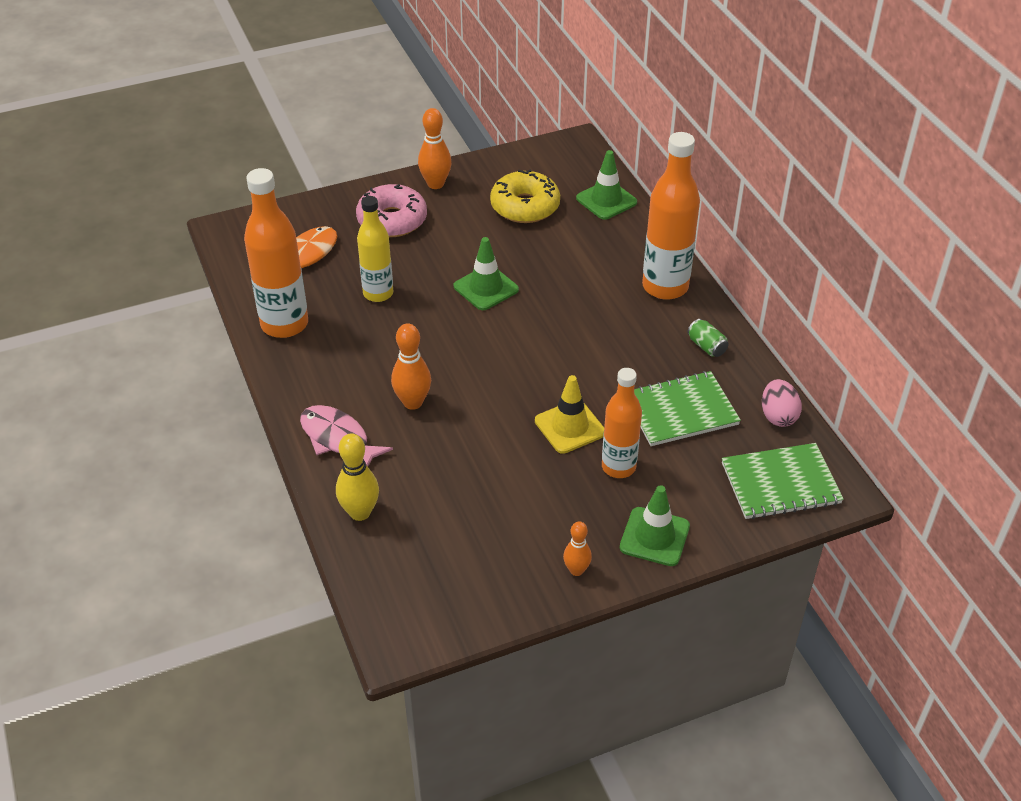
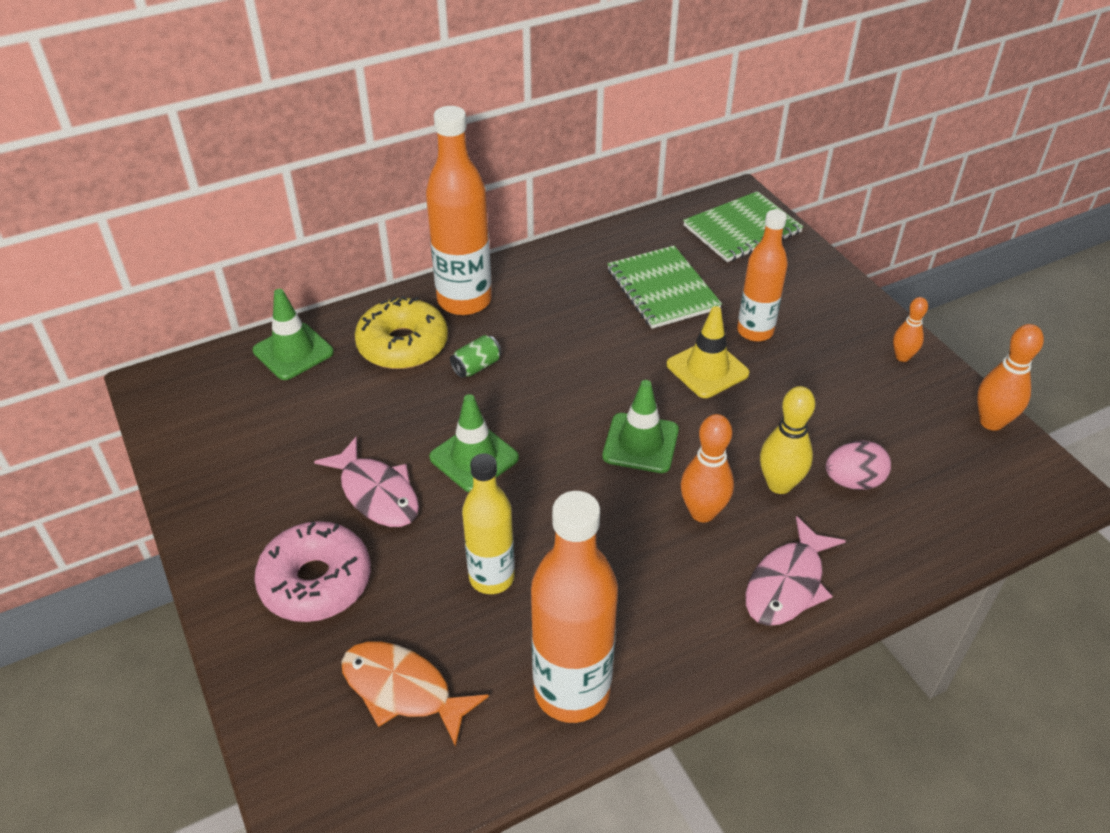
camera: 95 degrees left, 0 degrees up
yellow bowling pin [336,433,379,521] -> yellow bowling pin moved to [760,386,815,494]
orange bowling pin [418,108,452,189] -> orange bowling pin moved to [977,324,1044,431]
yellow donut [490,170,560,223] -> yellow donut moved to [355,296,448,369]
green traffic cone [620,485,690,566] -> green traffic cone moved to [602,380,679,473]
green can [687,319,728,357] -> green can moved to [450,335,501,378]
green notebook [722,443,844,519] -> green notebook turned 75 degrees clockwise [683,191,803,262]
pink egg [762,379,802,427] -> pink egg moved to [826,440,891,490]
none -> pink fish [314,437,419,527]

